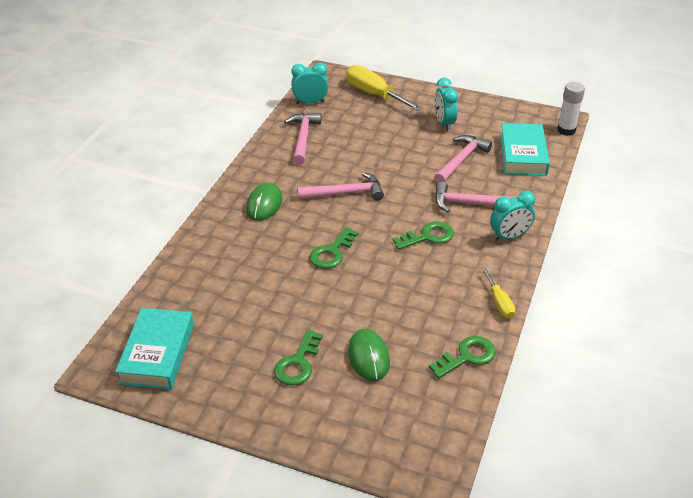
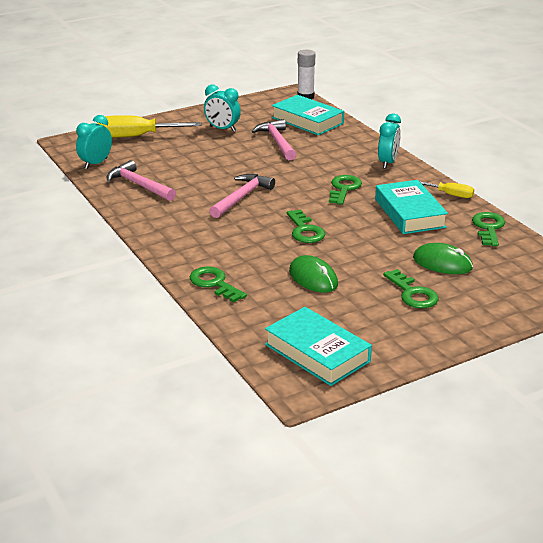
camera: 50 degrees left, 10 degrees down
green mouse [246,183,282,221] -> green mouse moved to [289,255,338,293]
pink hammer [435,181,514,213] -> none
none -> green key [190,266,247,303]
none -> turquoise book [375,180,448,234]

